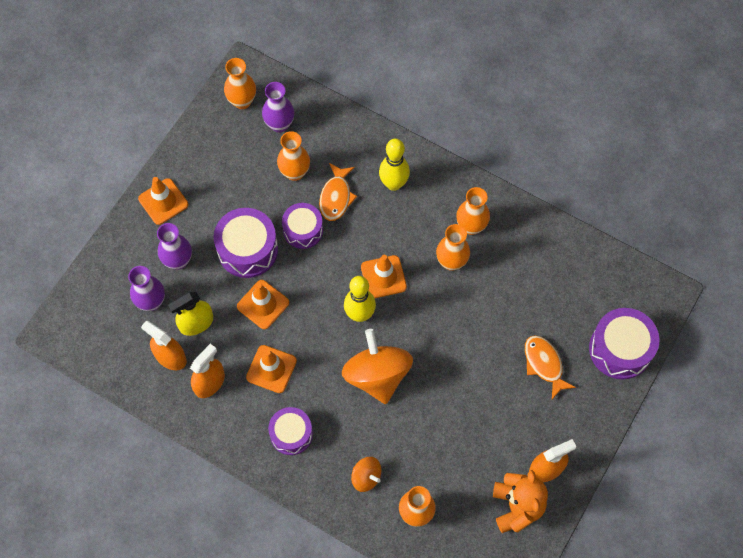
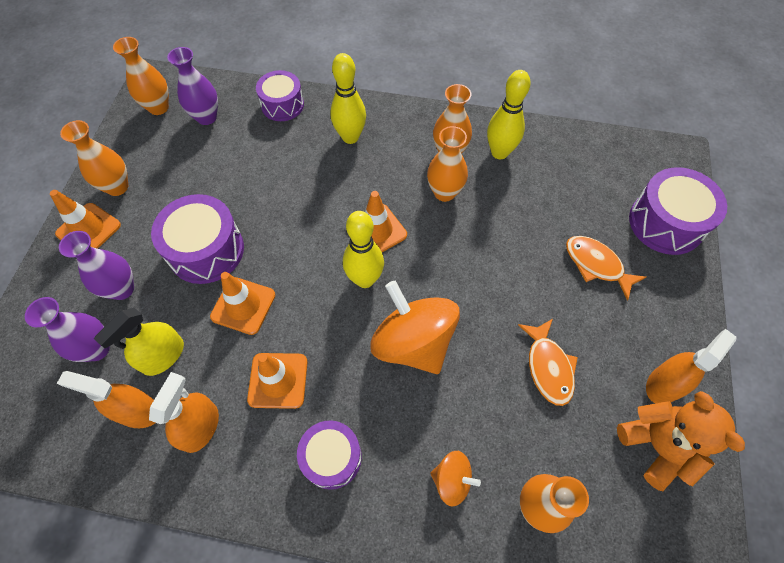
camera: 20 degrees left, 5 degrees down
orange vase [277,131,310,181] -> orange vase moved to [60,120,128,196]
purple drum [282,203,323,249] -> purple drum moved to [256,70,304,121]
orange fish [319,163,357,221] -> orange fish moved to [518,319,578,406]
none -> yellow bowling pin [487,70,531,159]

